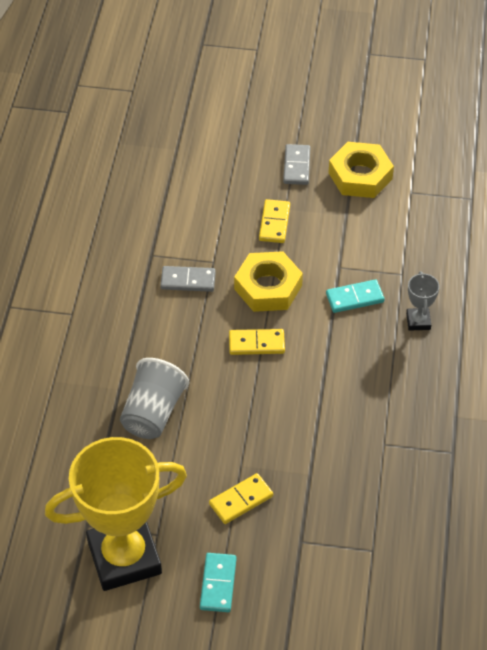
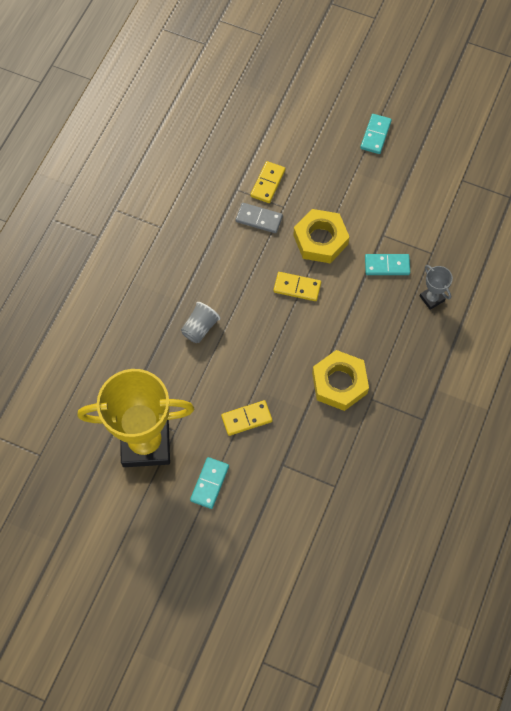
camera: 15 degrees right, 15 degrees up
grey cup [120,358,189,439] -> grey cup [181,302,221,343], size x0.64
yellow domino [259,199,290,243] -> yellow domino moved to [250,161,285,203]
grey domino [283,144,310,185] -> turquoise domino [360,114,392,154]
yellow nut [329,142,394,198] -> yellow nut moved to [312,350,369,411]
grey trophy [406,271,440,331] -> grey trophy turned 45 degrees counterclockwise [420,265,453,310]

